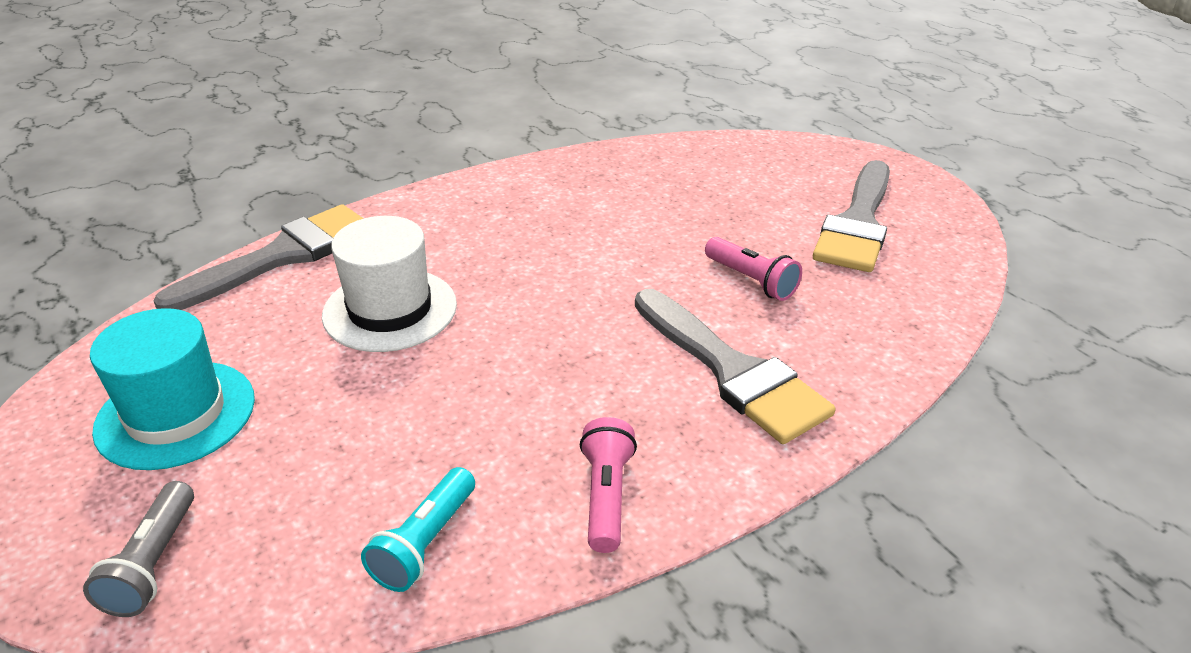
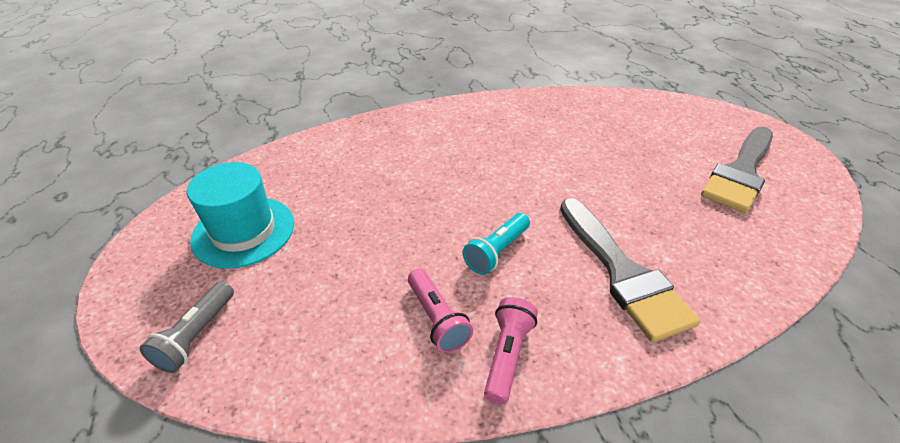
camera: 15 degrees right, 5 degrees up
grey brush [153,204,364,310] -> none
white hat [322,216,457,352] -> none
turquoise flashlight [361,467,475,592] -> turquoise flashlight moved to [463,213,530,275]
pink flashlight [705,237,802,301] -> pink flashlight moved to [408,269,473,353]

